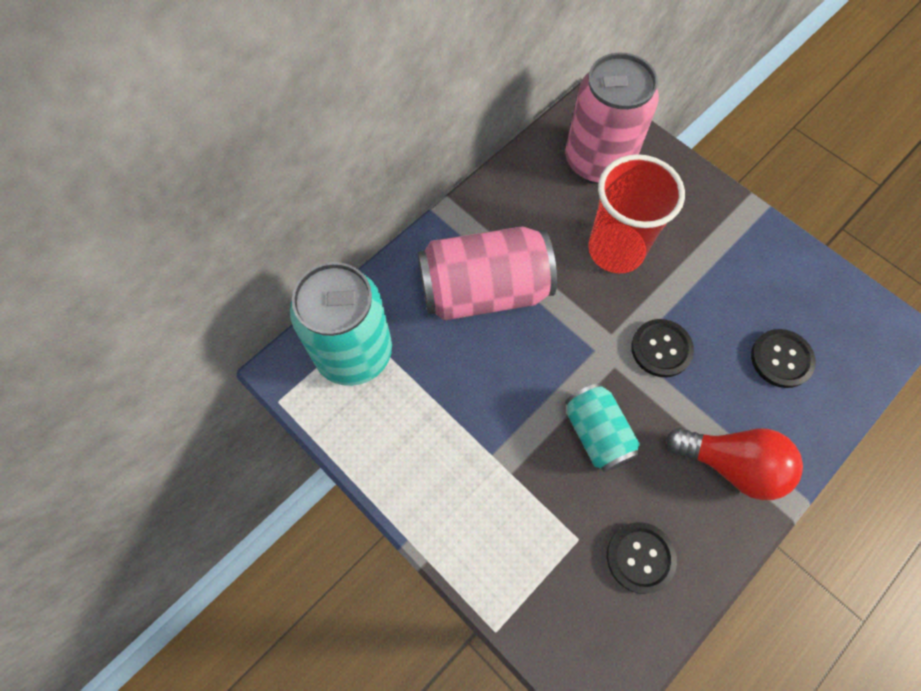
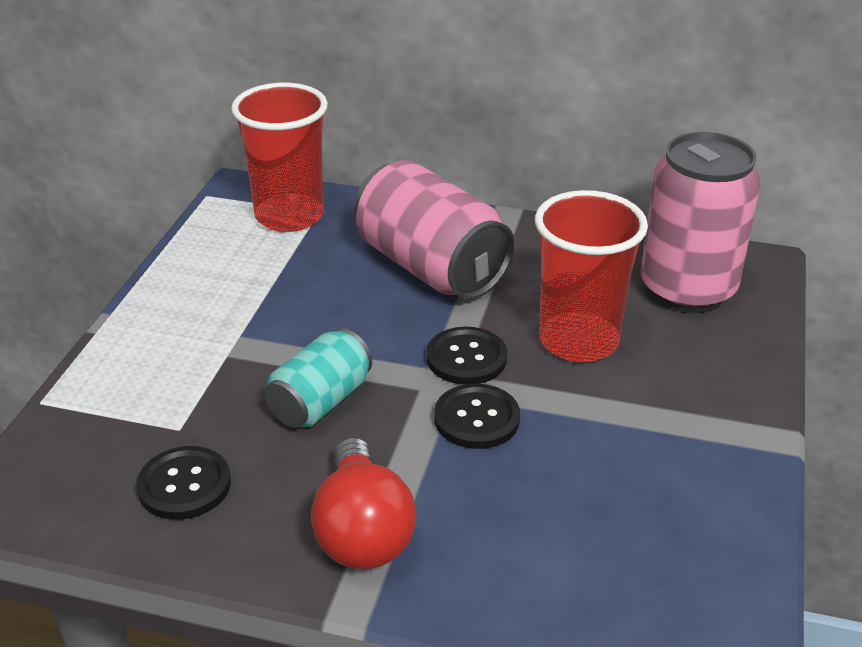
camera: 60 degrees right, 30 degrees down
turquoise can [290,262,392,386] -> red cup [231,83,328,232]
black button [751,329,816,388] -> black button moved to [426,327,507,385]

